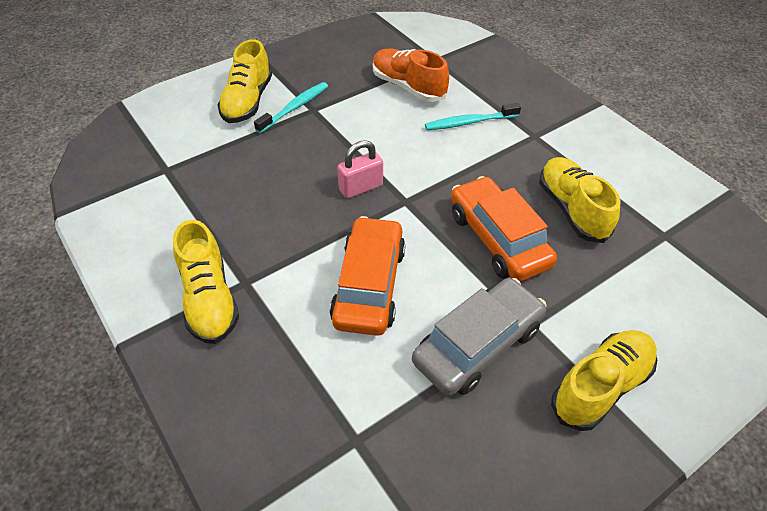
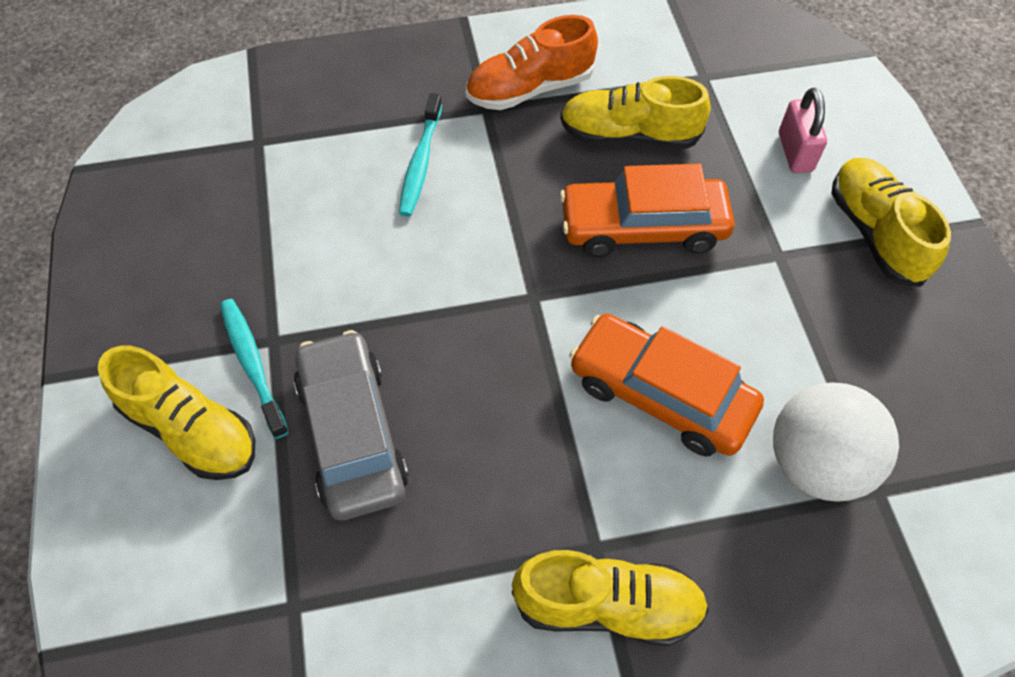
camera: 65 degrees left, 10 degrees up
pink padlock [337,140,383,199] -> pink padlock moved to [779,88,827,173]
orange shoe [373,49,449,102] -> orange shoe moved to [466,15,598,110]
grey car [412,278,547,396] -> grey car moved to [294,330,409,520]
none -> white ball [773,382,899,502]

